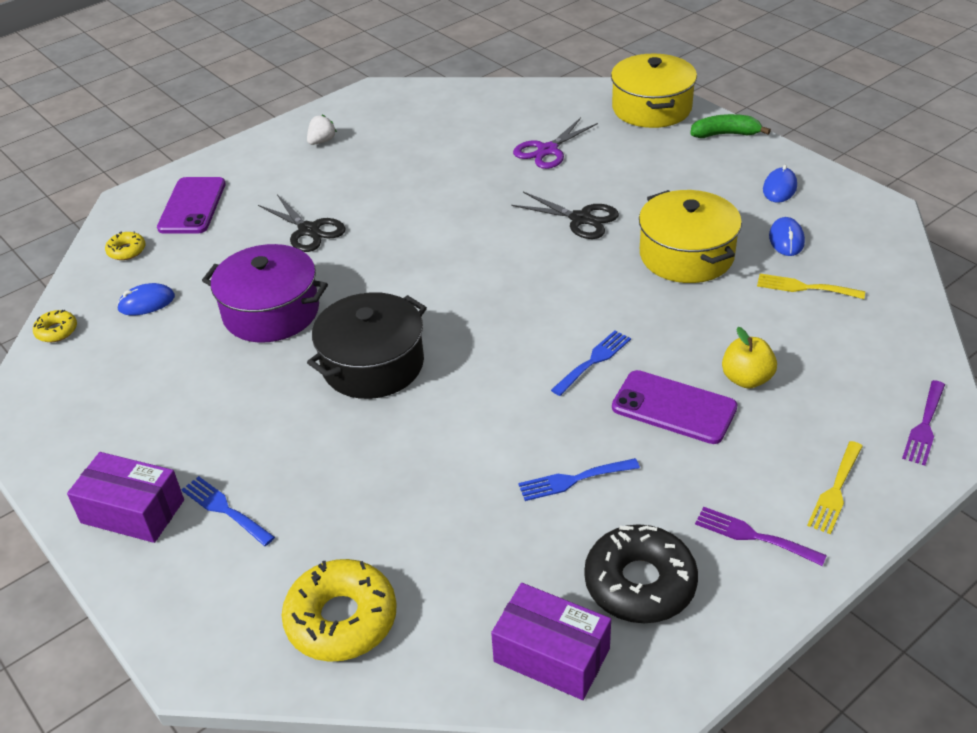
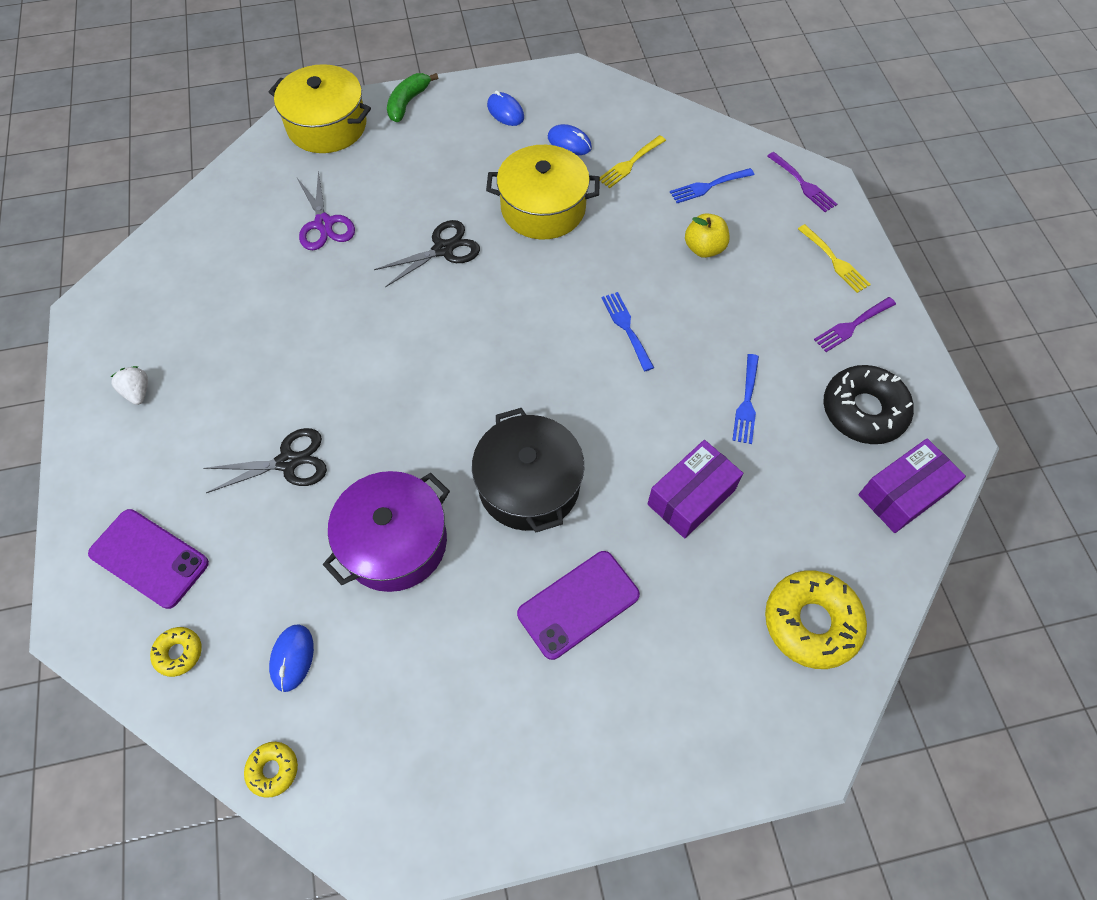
camera: 65 degrees left, 20 degrees up
purple box [67,452,184,543] -> purple box moved to [647,440,744,538]
blue fork [181,476,275,546] -> blue fork moved to [670,168,754,203]
purple phone [612,370,738,444] -> purple phone moved to [517,551,640,660]

